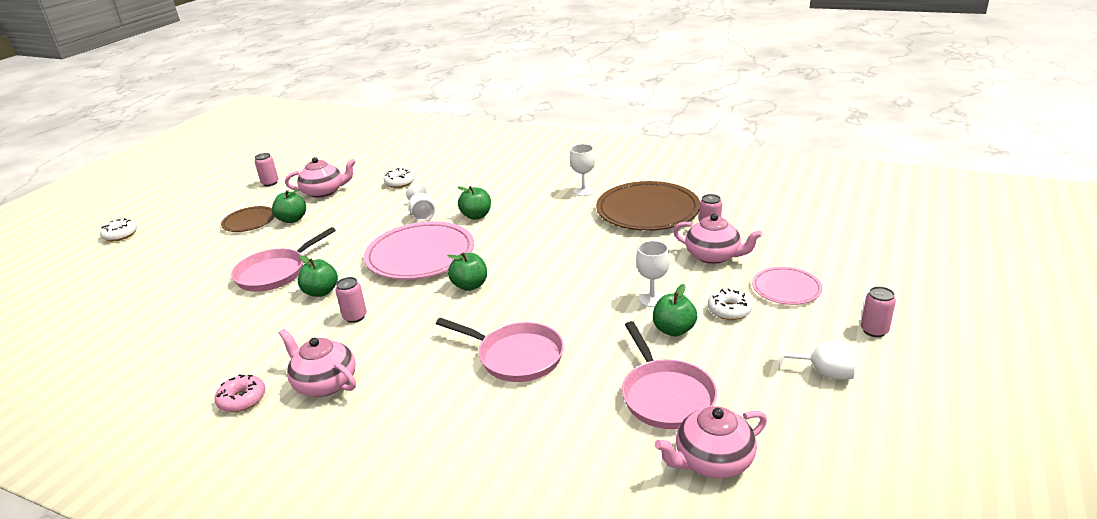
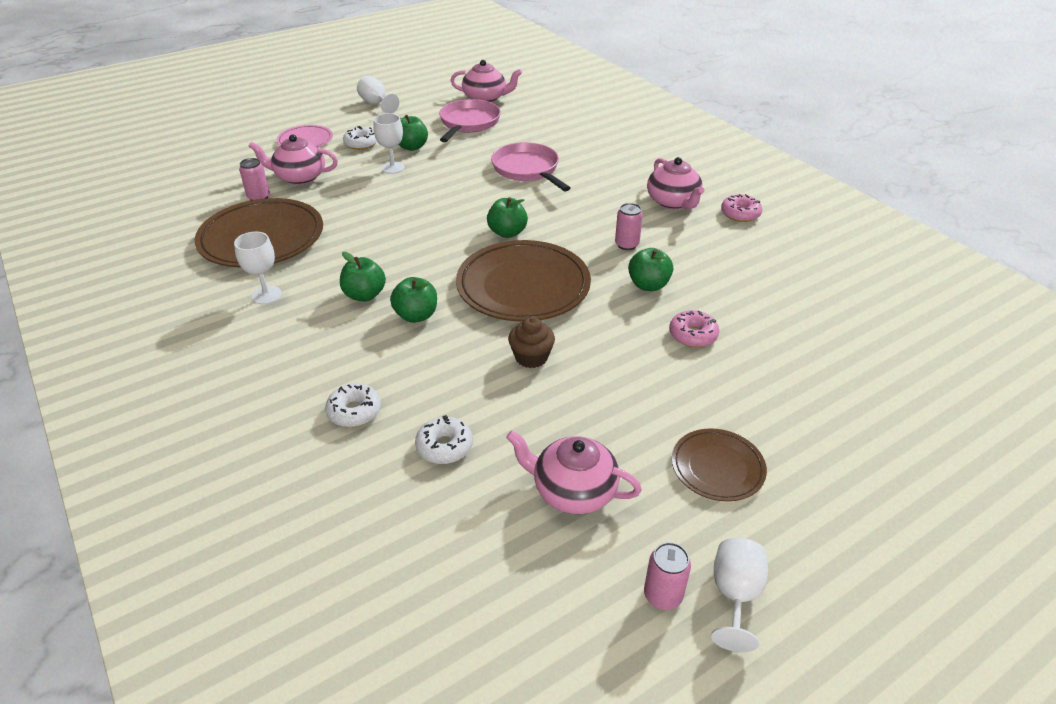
camera: 150 degrees left, 10 degrees up
white donut [100,218,137,242] -> white donut moved to [325,383,381,427]
pink pan [231,227,336,292] -> pink donut [669,310,719,347]
green apple [272,189,306,223] -> green apple moved to [340,252,386,302]
pink plate [364,221,474,280] -> brown plate [456,240,591,322]
white goblet [406,183,435,222] -> white goblet moved to [711,538,768,652]
pink teapot [673,214,763,264] -> pink teapot turned 60 degrees counterclockwise [248,134,338,185]
pink can [861,286,896,337] -> none
none -> brown cupcake [508,317,555,368]

